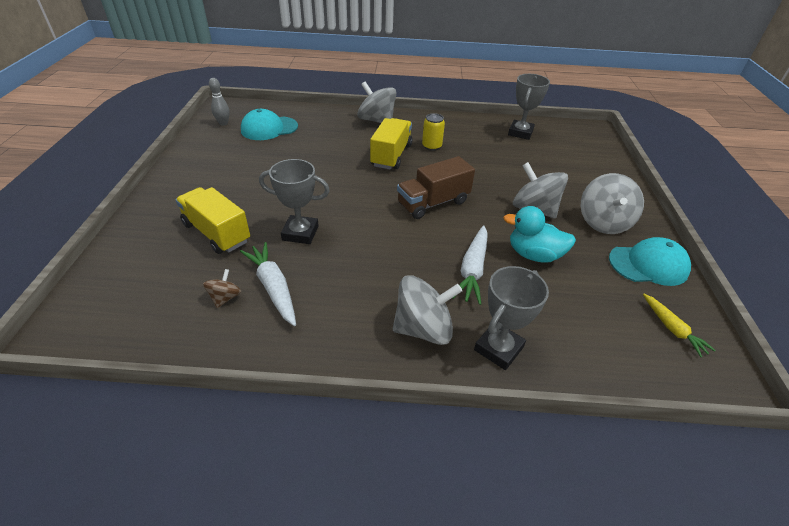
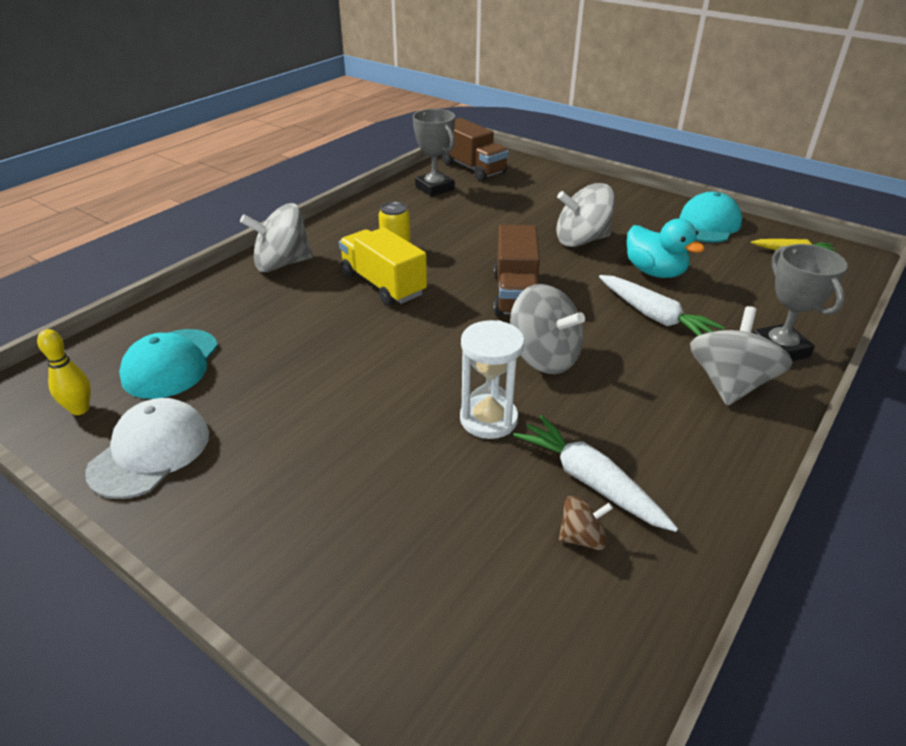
camera: 55 degrees left, 5 degrees down
yellow truck [175,187,250,254] -> none
brown spinning top [203,269,241,308] -> brown spinning top turned 120 degrees clockwise [559,496,613,550]
grey bowling pin [209,78,230,125] -> yellow bowling pin [37,329,91,415]
white carrot [240,242,296,326] -> white carrot turned 45 degrees clockwise [513,415,678,532]
grey trophy [259,159,330,244] -> white hourglass [460,320,525,439]
turquoise duck [503,206,576,263] -> turquoise duck turned 90 degrees counterclockwise [627,218,705,278]
grey spinning top [581,173,644,234] -> grey spinning top moved to [510,284,585,374]
none -> white cap [85,398,209,499]
none -> brown truck [442,118,509,181]

